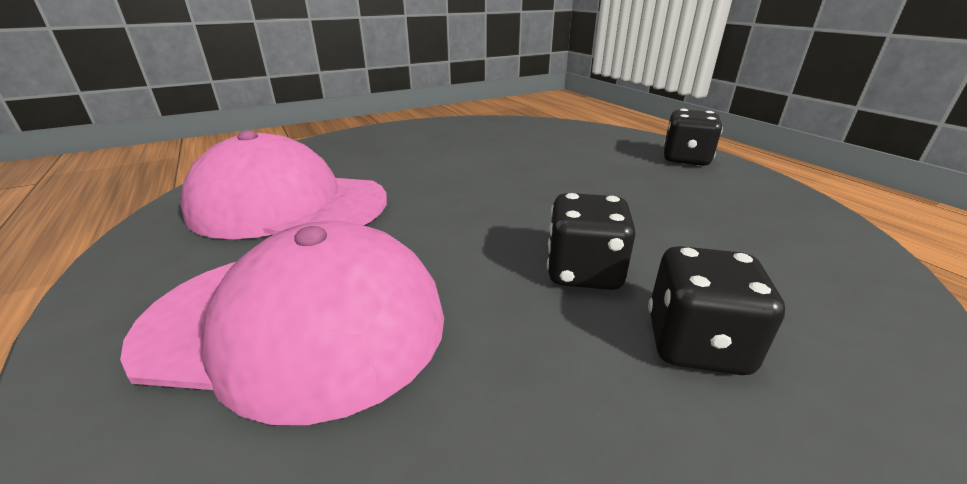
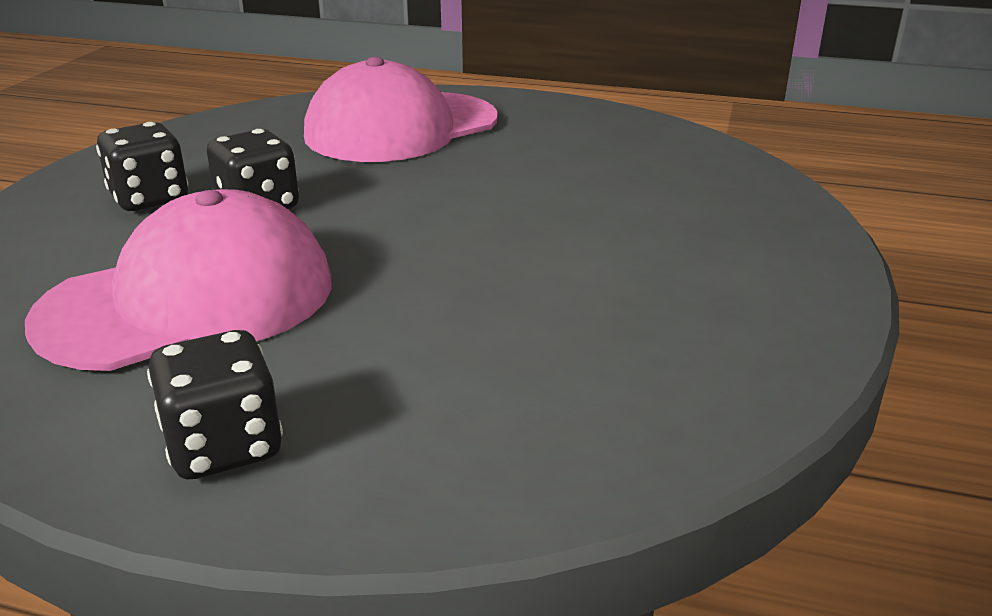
camera: 135 degrees right, 0 degrees up
pink cap [180,130,387,239] -> pink cap moved to [25,189,332,371]

